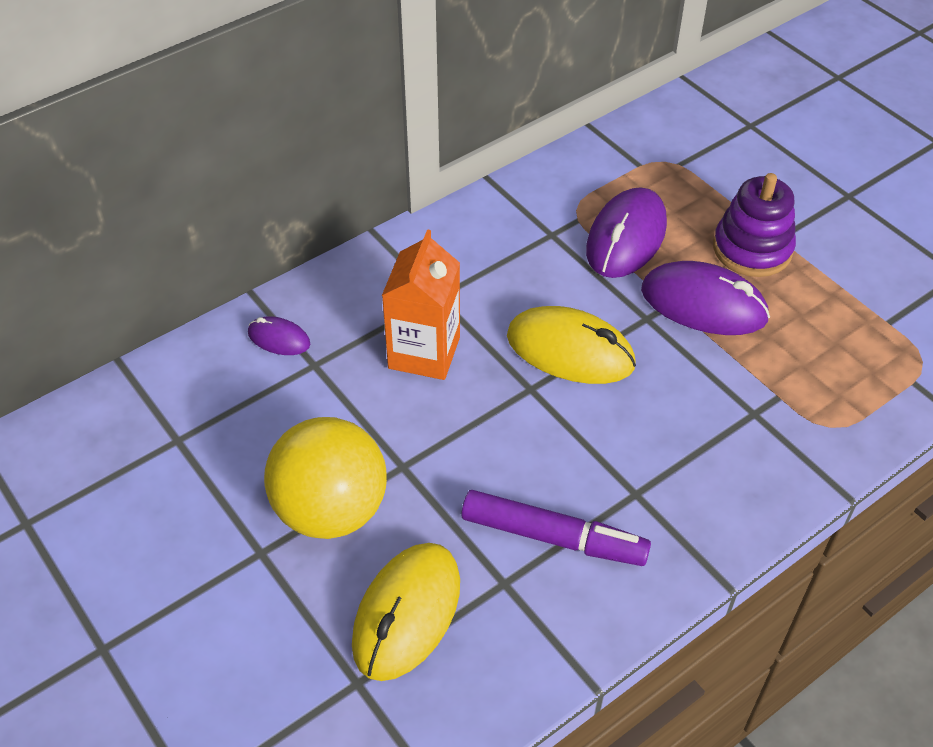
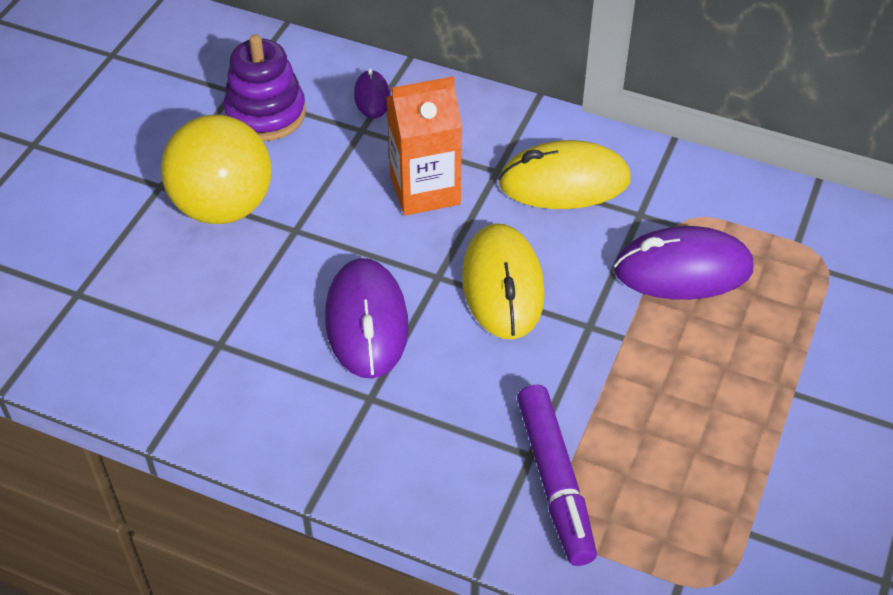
camera: 60 degrees right, 0 degrees up
yellow mouse [352,543,460,681] -> yellow mouse moved to [498,140,631,209]
purple marker [461,490,651,566] -> purple marker moved to [517,385,597,566]
purple mouse [641,261,770,335] -> purple mouse moved to [325,258,408,379]
purple stacking toy [713,173,796,277] -> purple stacking toy moved to [224,34,306,141]

